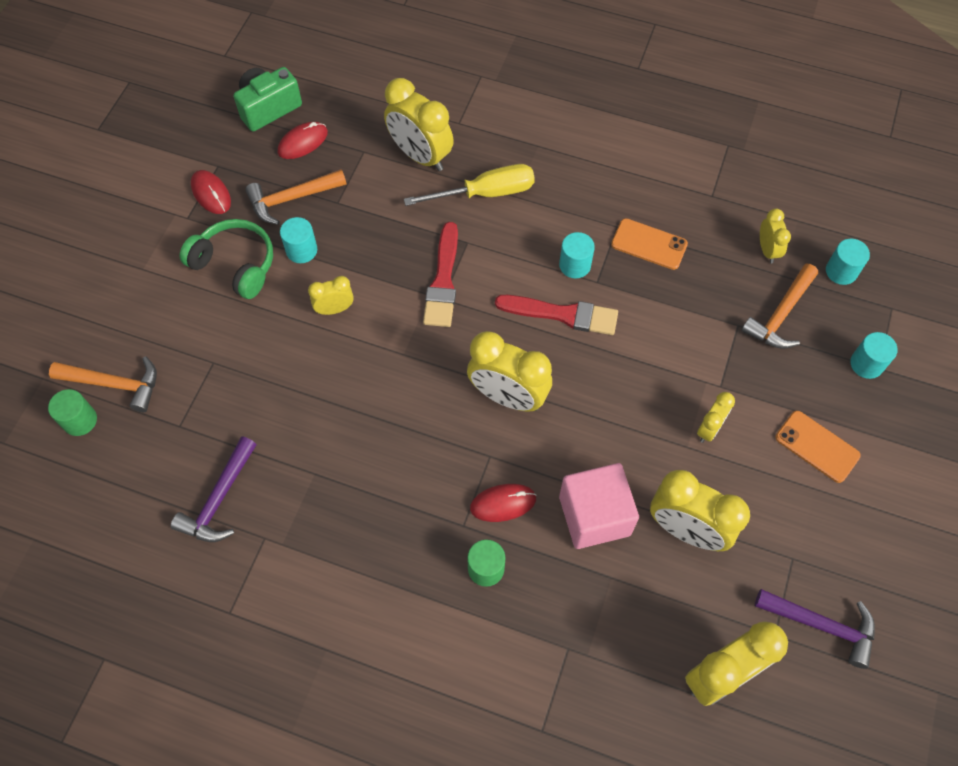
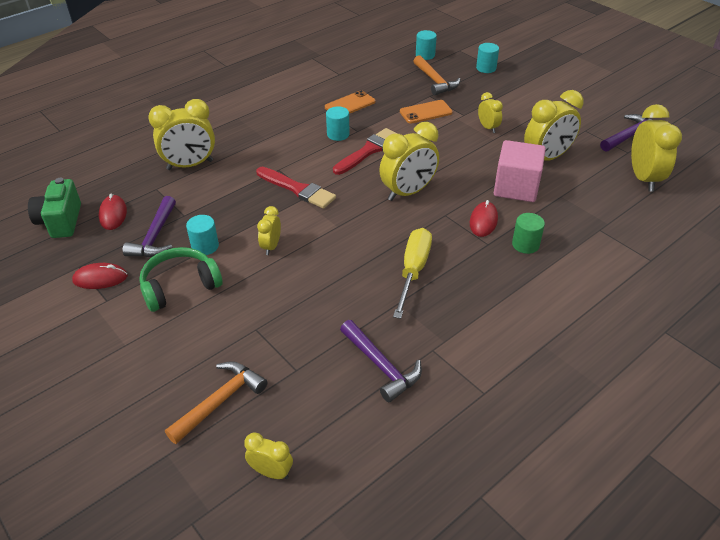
camera: 60 degrees left, 20 degrees down
green cylinder [48,389,97,436] -> none
orange hammer [245,169,346,225] -> purple hammer [123,196,176,257]
yellow screwdriver [404,164,535,206] -> yellow screwdriver moved to [393,228,432,319]
yellow clock [760,208,791,263] -> yellow clock moved to [244,432,293,479]
orange phone [775,411,861,483] -> orange phone moved to [400,100,453,124]

